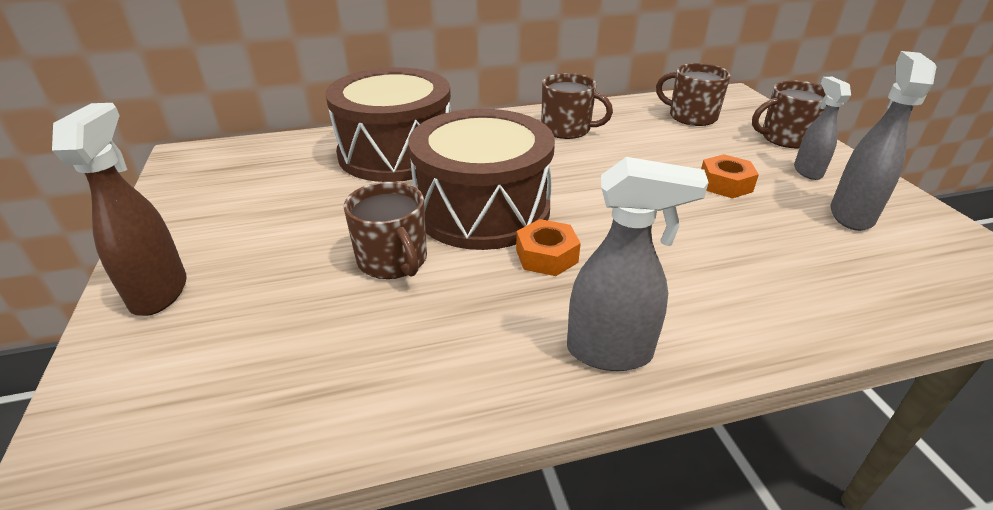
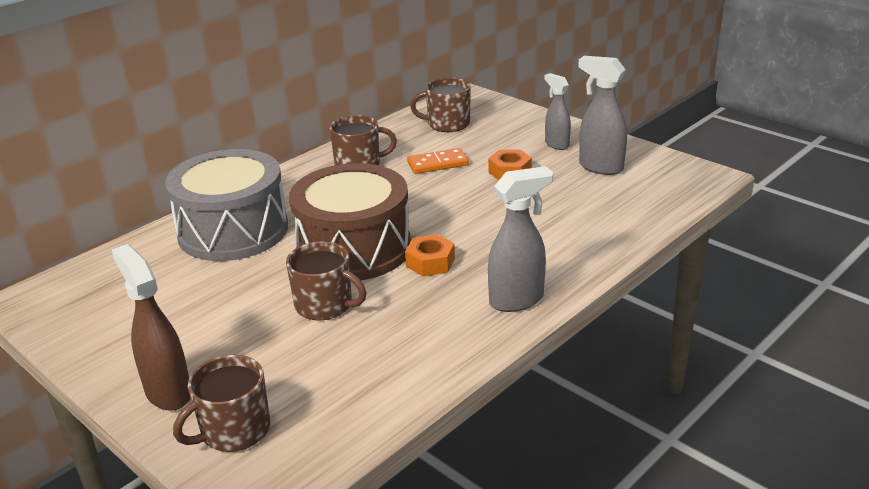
camera: 30 degrees left, 5 degrees down
brown drum [325,67,451,182] -> grey drum [165,149,288,261]
brown mug [752,81,827,149] -> brown mug moved to [173,355,270,452]
grey spray bottle [831,51,937,231] -> grey spray bottle turned 45 degrees counterclockwise [578,56,627,175]
none -> orange domino [407,148,469,174]

